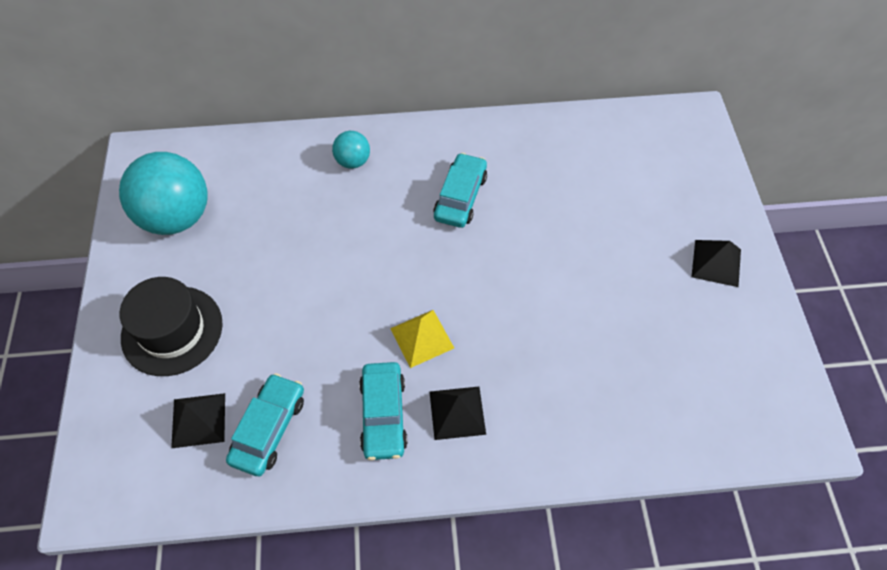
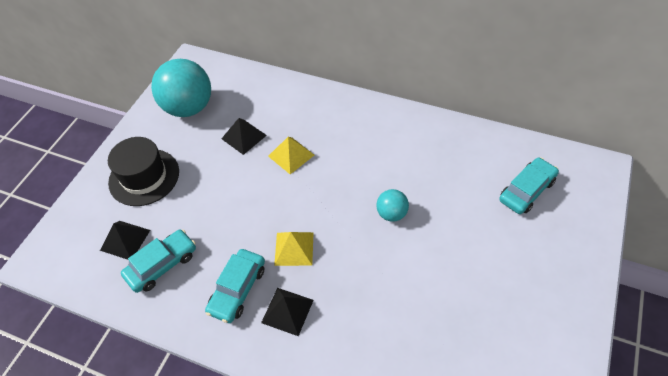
camera: 30 degrees right, 5 degrees down
turquoise ball [332,131,370,169] -> turquoise ball moved to [376,189,409,222]
turquoise car [433,153,487,228] -> turquoise car moved to [499,157,559,214]
black pyramid [692,240,741,287] -> black pyramid moved to [221,118,267,155]
none -> yellow pyramid [268,137,314,174]

